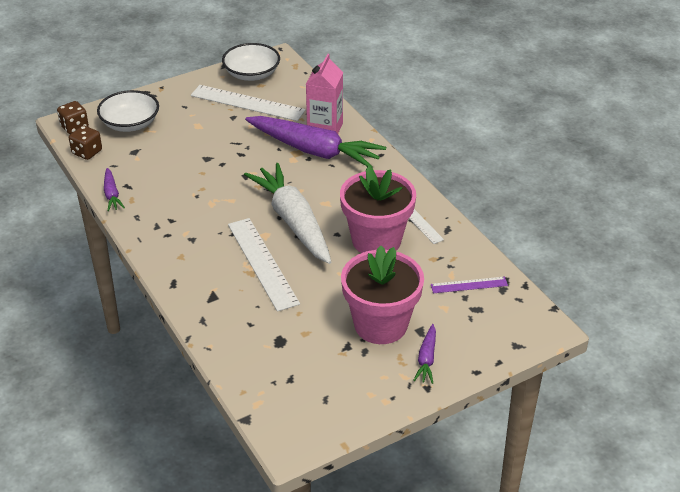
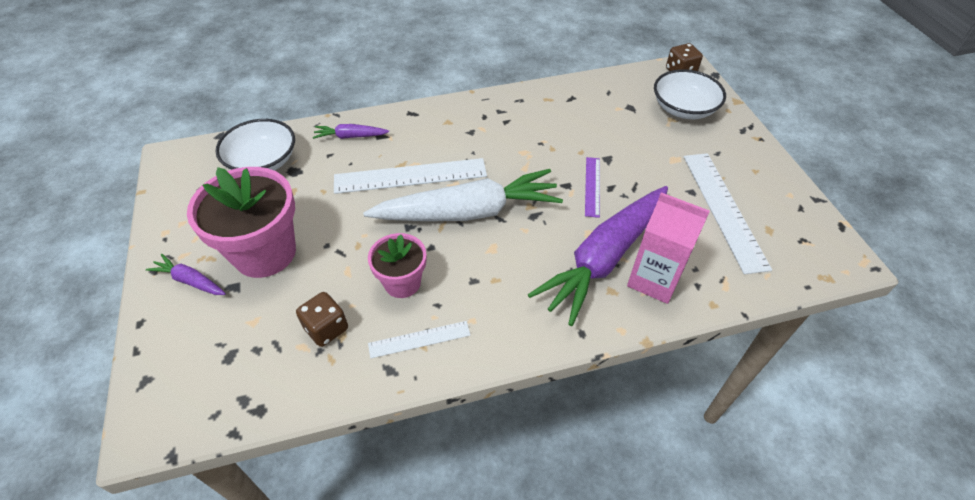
camera: 105 degrees right, 10 degrees up
brown dice [69,126,102,160] -> brown dice moved to [296,292,348,347]
purple carrot [104,168,125,211] -> purple carrot moved to [313,124,389,139]
white ruler [191,85,306,121] -> white ruler turned 45 degrees counterclockwise [684,153,772,274]
white bowl [222,43,280,81] -> white bowl moved to [215,119,295,171]
pink flower pot [340,166,416,253] -> pink flower pot [368,233,426,298], size x0.58
purple ruler [431,277,508,293] -> purple ruler moved to [585,157,600,218]

